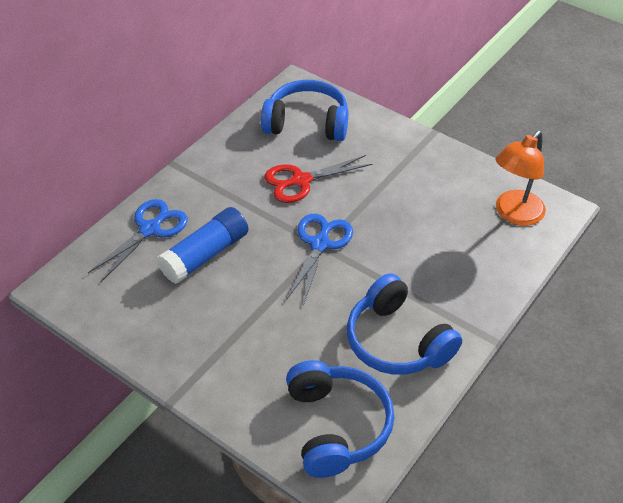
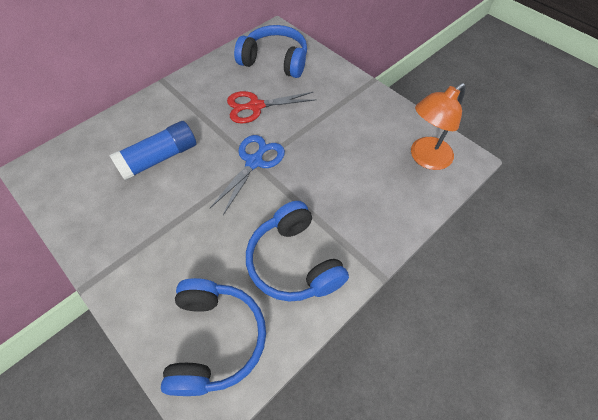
camera: 10 degrees right, 10 degrees up
blue scissors [88,199,188,282] -> none

